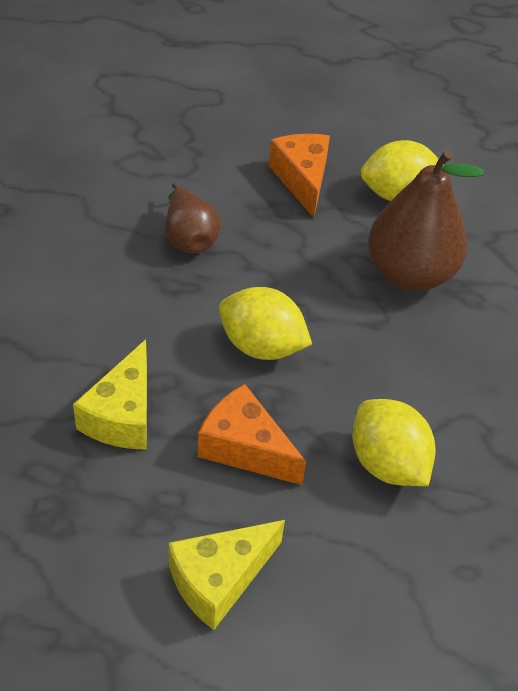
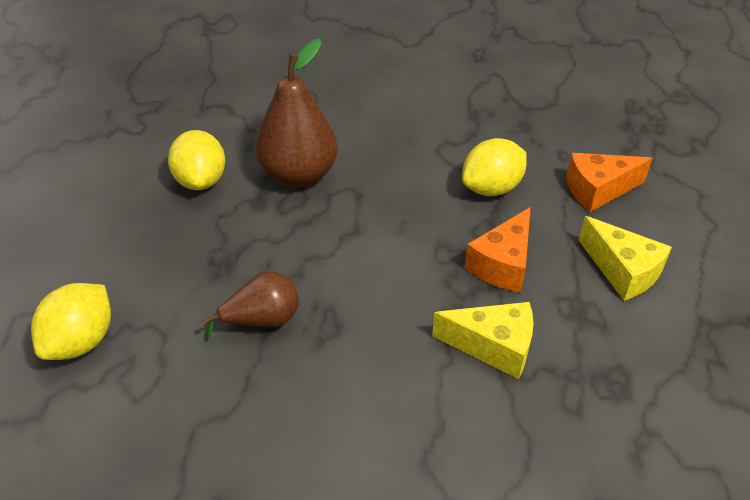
camera: 90 degrees left, 5 degrees down
yellow lemon [219,287,312,360] -> yellow lemon moved to [31,283,111,360]
orange cheese [269,134,330,218] -> orange cheese moved to [566,153,653,212]

